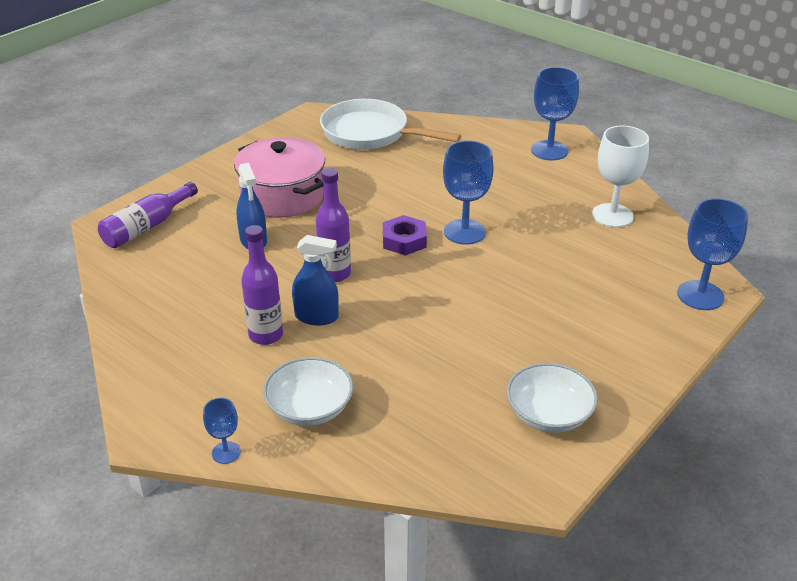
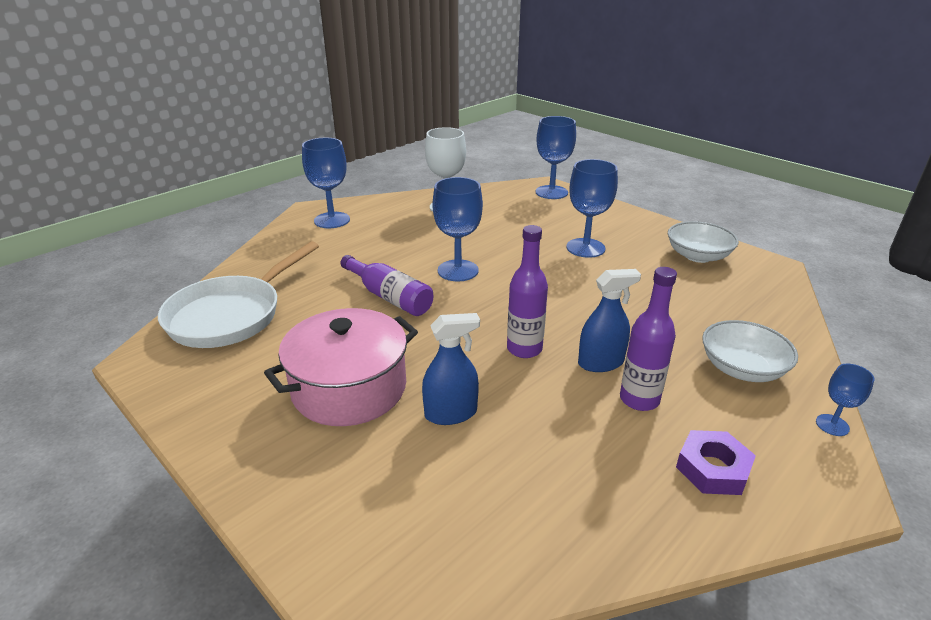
camera: 85 degrees left, 5 degrees down
purple bottle [98,182,198,248] -> purple bottle moved to [341,255,433,316]
blue spray bottle [292,235,339,325] -> blue spray bottle turned 60 degrees clockwise [578,269,641,372]
purple nut [383,215,427,256] -> purple nut moved to [676,430,756,495]
none -> blue goblet [566,159,618,258]

